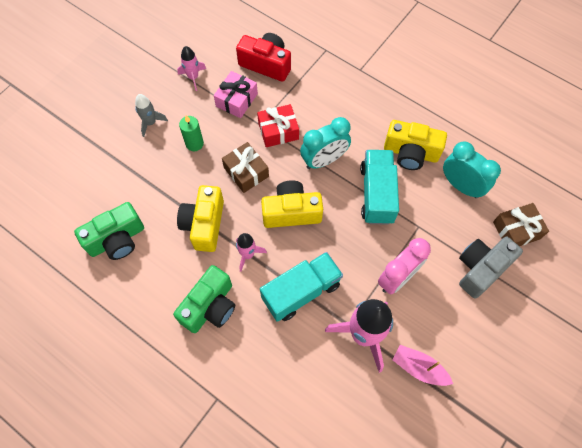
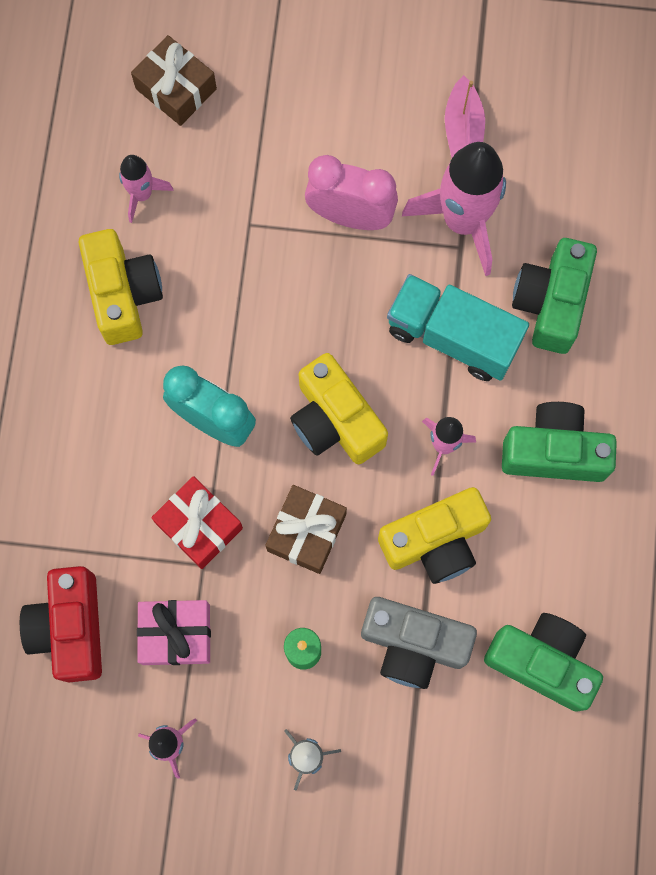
camera: 120 degrees left, 10 degrees up
turquoise truck [360,150,399,225] -> none
turquoise clock [443,141,501,198] -> pink rocket [119,155,174,223]
grey camera [459,237,523,298] -> grey camera moved to [361,597,477,689]
none -> green camera [512,238,597,354]

